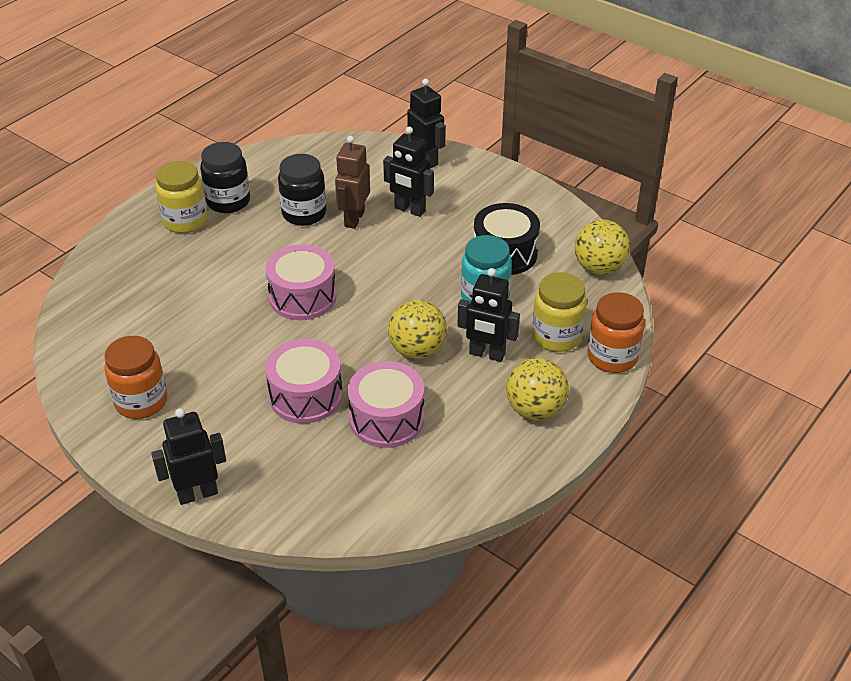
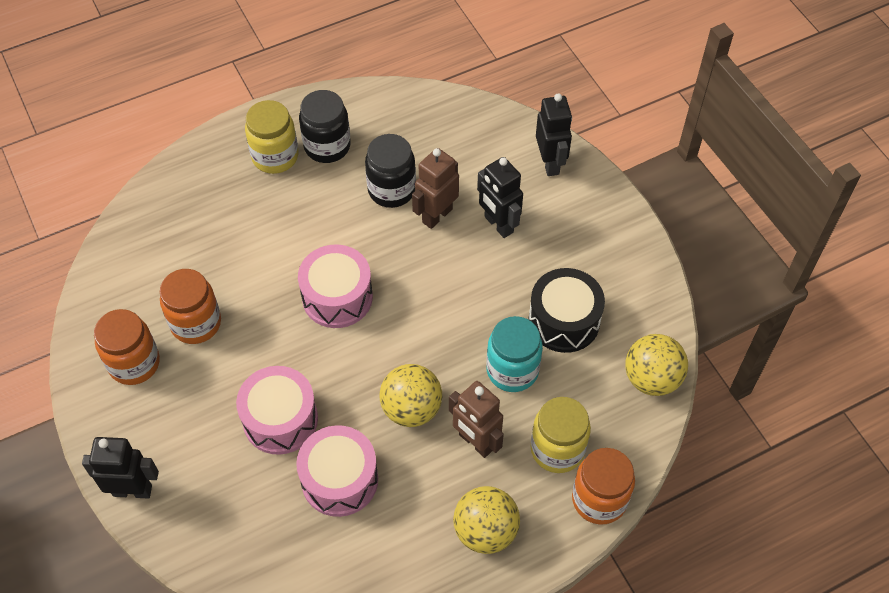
camera: 25 degrees right, 15 degrees up
black robot [457,268,520,362] -> brown robot [449,381,504,458]
none -> orange jar [160,269,221,344]

